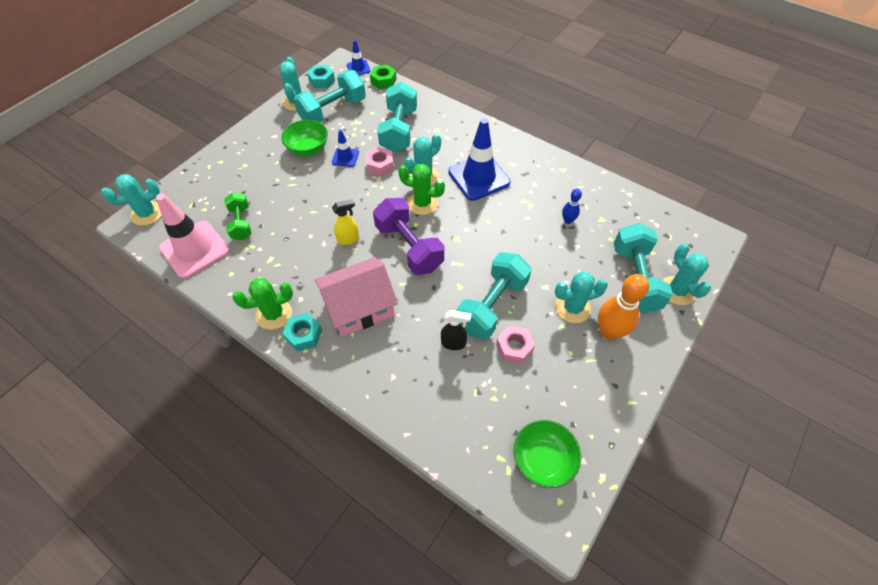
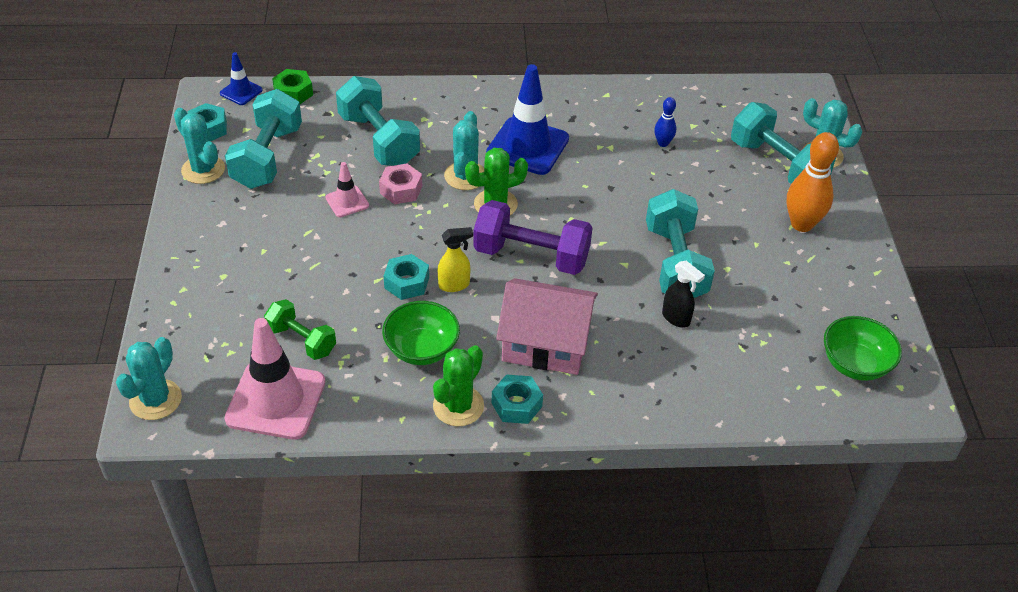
camera: 40 degrees left, 10 degrees down
green bowl [281,120,328,156] -> green bowl moved to [382,301,460,365]
pink house [315,257,398,337] -> pink house turned 75 degrees clockwise [496,278,598,375]
blue traffic cone [332,130,359,167] -> pink traffic cone [325,162,369,217]
yellow spray bottle [332,199,359,245] -> yellow spray bottle turned 45 degrees clockwise [438,227,473,292]
black spray bottle [441,310,471,350] -> black spray bottle turned 75 degrees clockwise [662,261,705,327]
pink nut [496,326,535,364] -> none
turquoise cactus [555,271,608,323] -> none
none -> turquoise nut [384,254,429,300]

